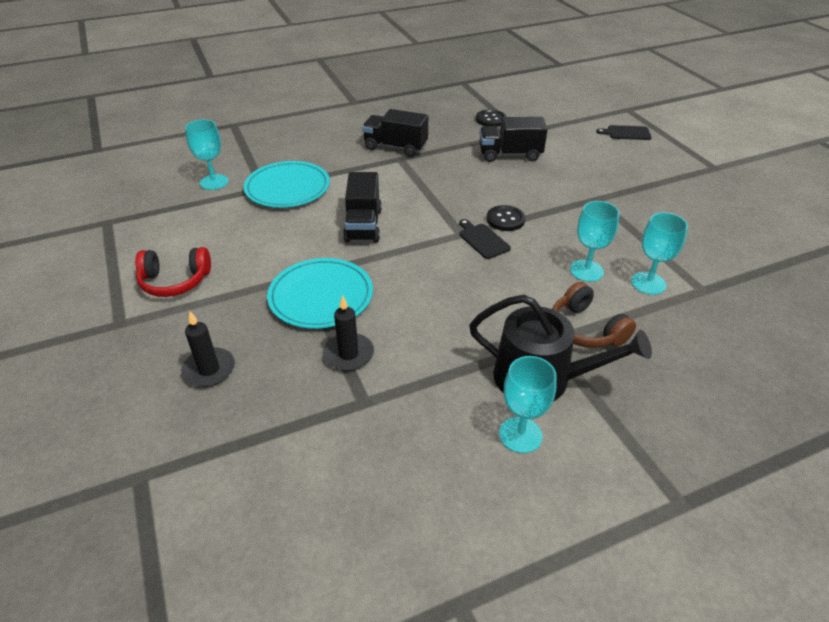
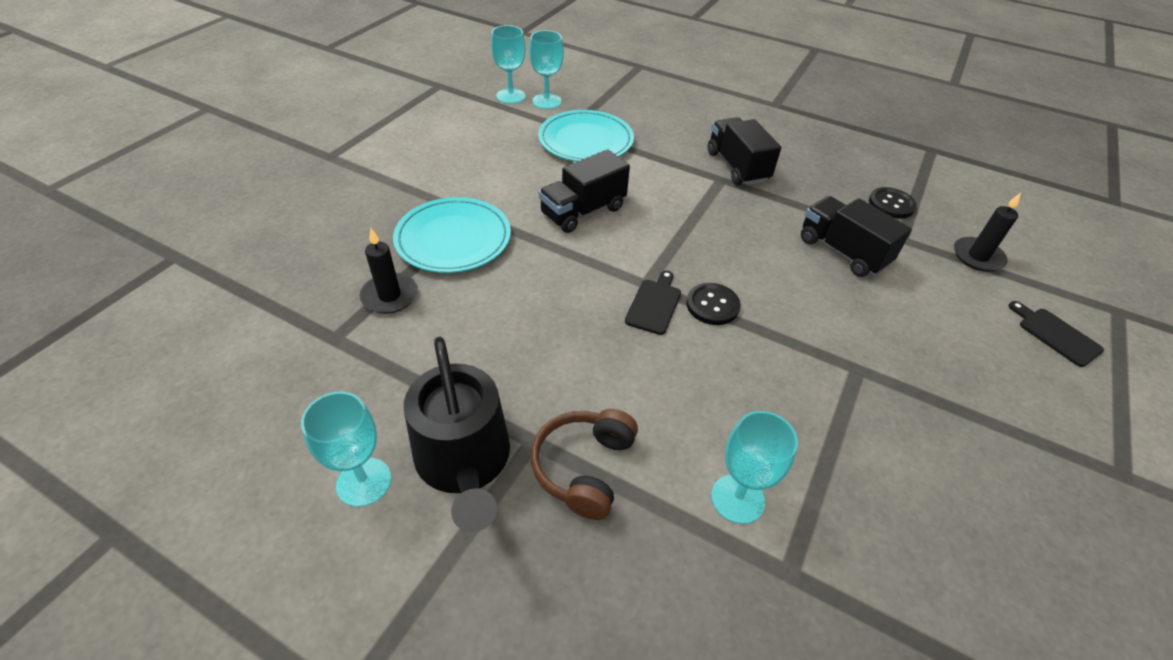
camera: 50 degrees right, 5 degrees up
red headphones [135,247,211,297] -> none
black candle [181,311,235,387] -> black candle moved to [954,193,1021,272]
turquoise goblet [570,201,620,282] -> turquoise goblet moved to [491,25,526,104]

